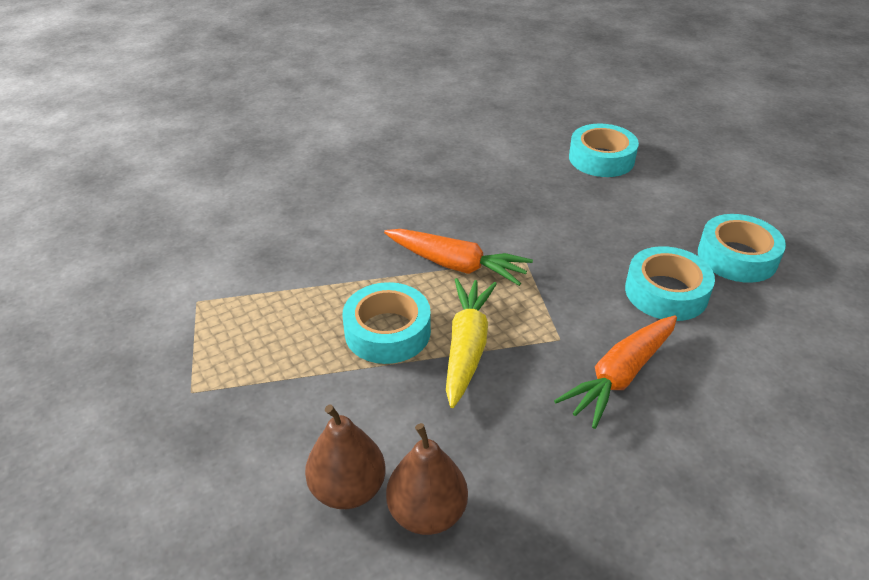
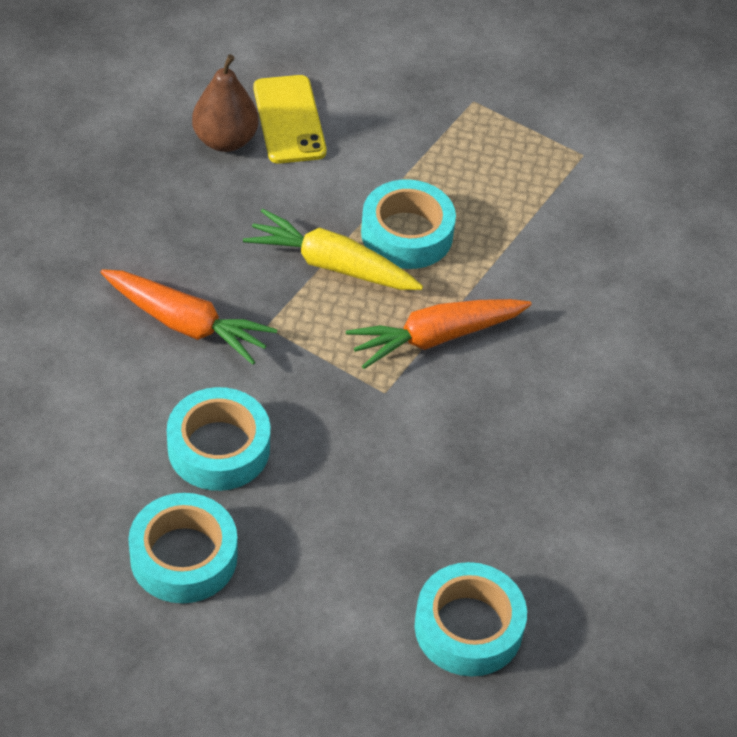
camera: 130 degrees right, 10 degrees up
brown pear [305,405,386,509] -> yellow phone [254,75,327,164]
yellow carrot [446,278,497,408] -> yellow carrot turned 150 degrees clockwise [243,209,423,290]
orange carrot [554,316,677,429] -> orange carrot turned 120 degrees clockwise [100,269,277,365]

